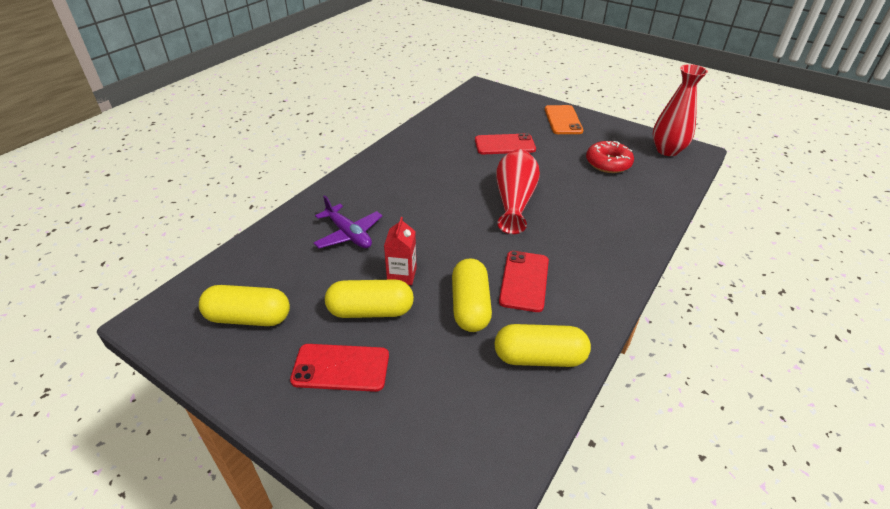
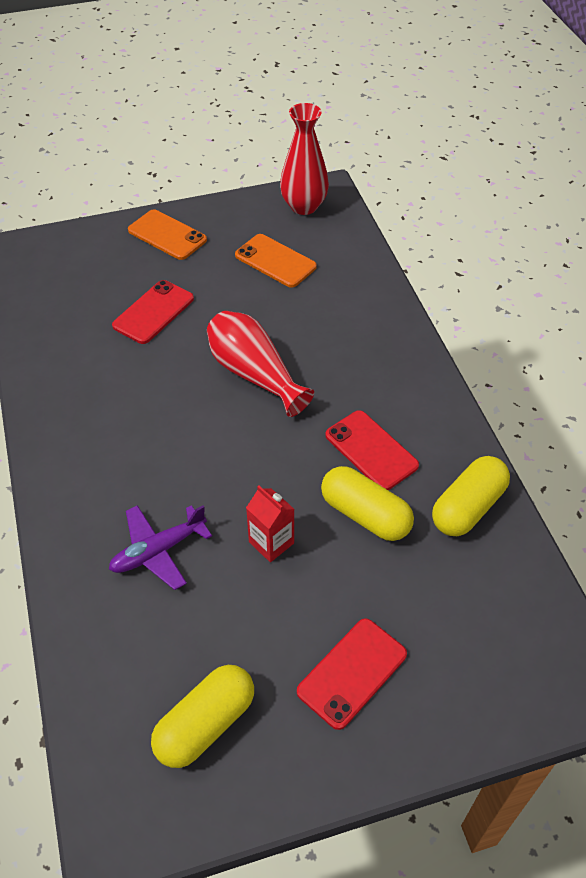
camera: 50 degrees left, 10 degrees up
purple plane [313,195,382,248] -> purple plane turned 150 degrees clockwise [109,505,212,590]
yellow capsule [325,279,414,318] -> none
red donut [586,141,634,173] -> orange phone [235,234,317,287]

